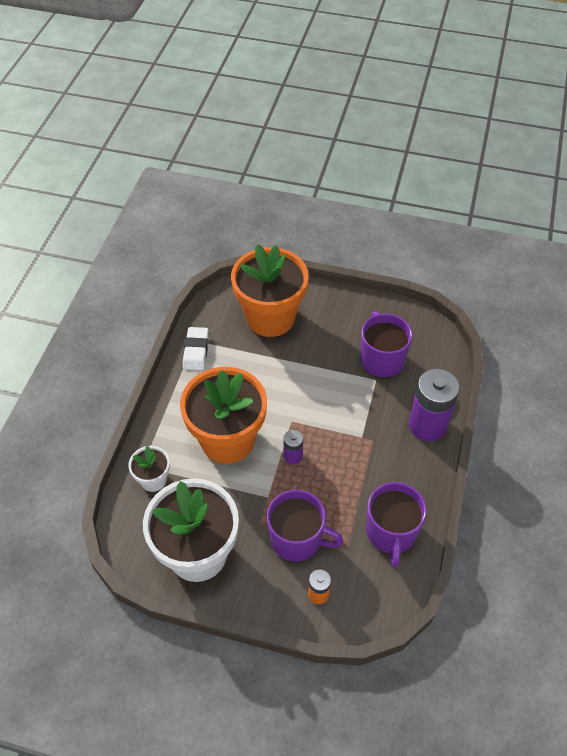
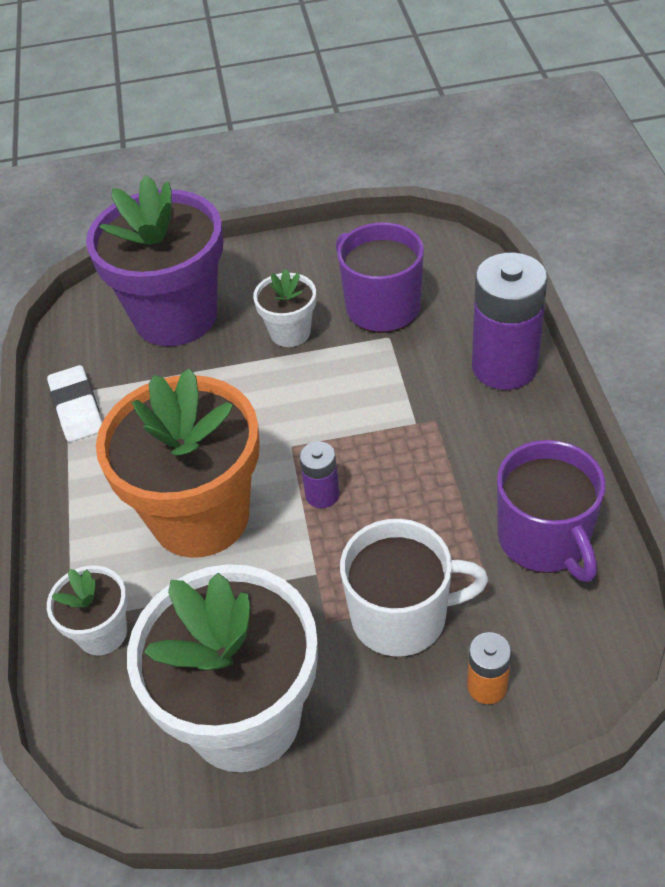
camera: 20 degrees left, 5 degrees down
orange flower pot [231,244,309,337] -> purple flower pot [86,175,223,346]
purple mug [267,490,344,562] -> white mug [340,519,488,657]
none -> white flower pot [253,269,316,347]

